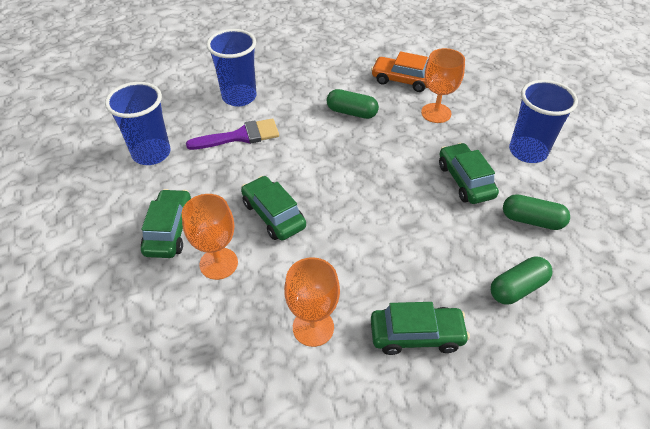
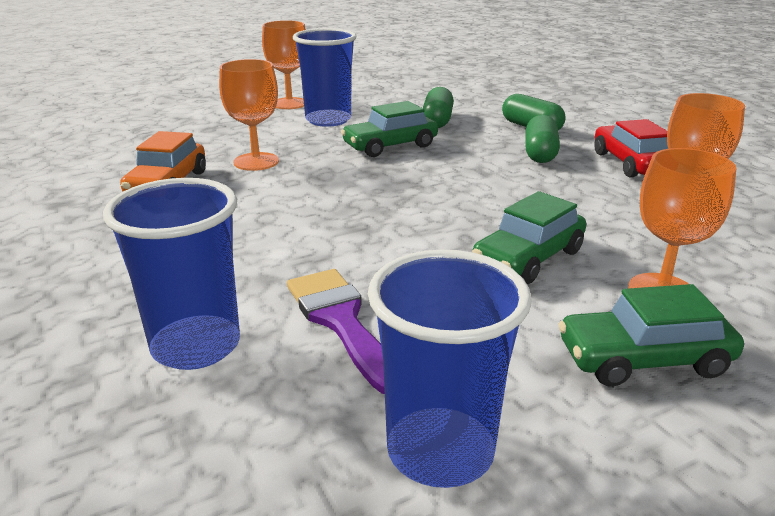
camera: 100 degrees left, 20 degrees down
green capsule [327,89,379,119] -> green capsule moved to [526,115,560,163]
green car [371,302,470,355] -> red car [594,119,668,178]
none -> orange goblet [262,20,306,109]

